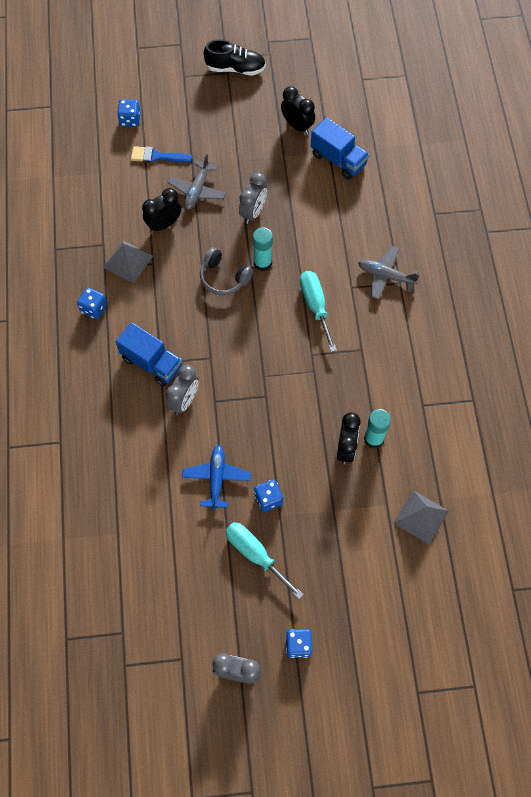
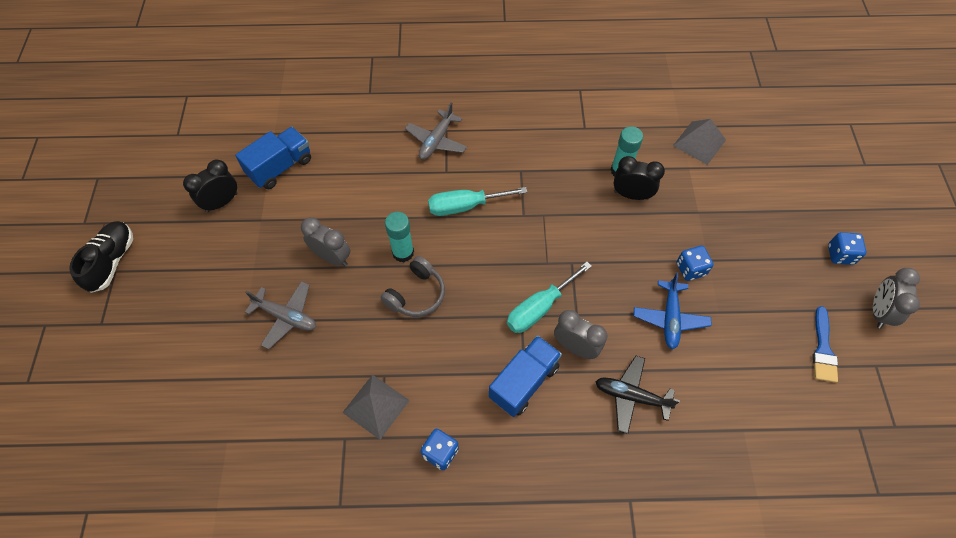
camera: 85 degrees left, 5 degrees down
blue dice [117,99,141,127] -> none
blue brush [131,146,193,163] -> blue brush moved to [812,306,838,383]
black clock [142,188,181,233] -> none
blue plane [182,445,251,510] -> blue plane turned 90 degrees counterclockwise [634,272,711,349]
turquoise screwdriver [225,522,304,599] -> turquoise screwdriver moved to [507,262,592,333]
none -> black plane [595,356,680,434]

